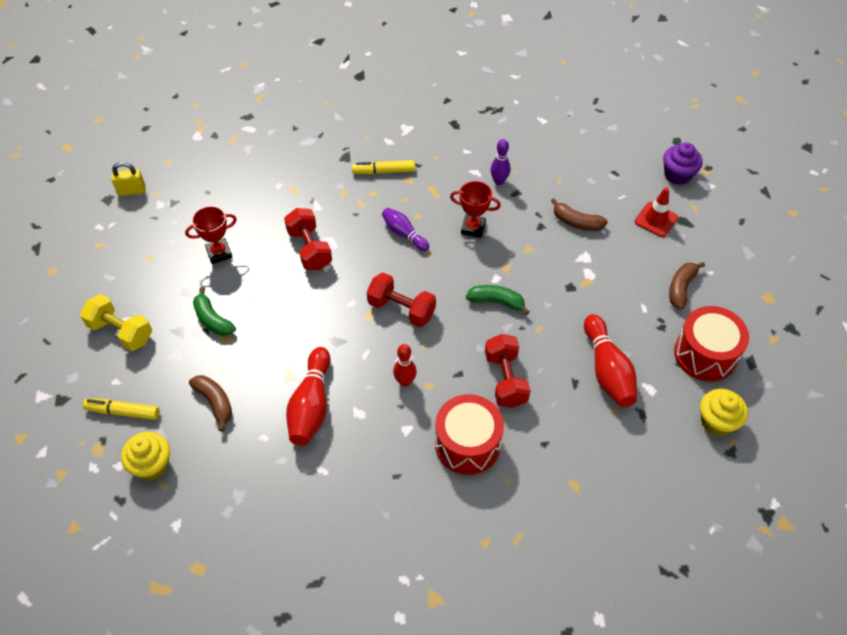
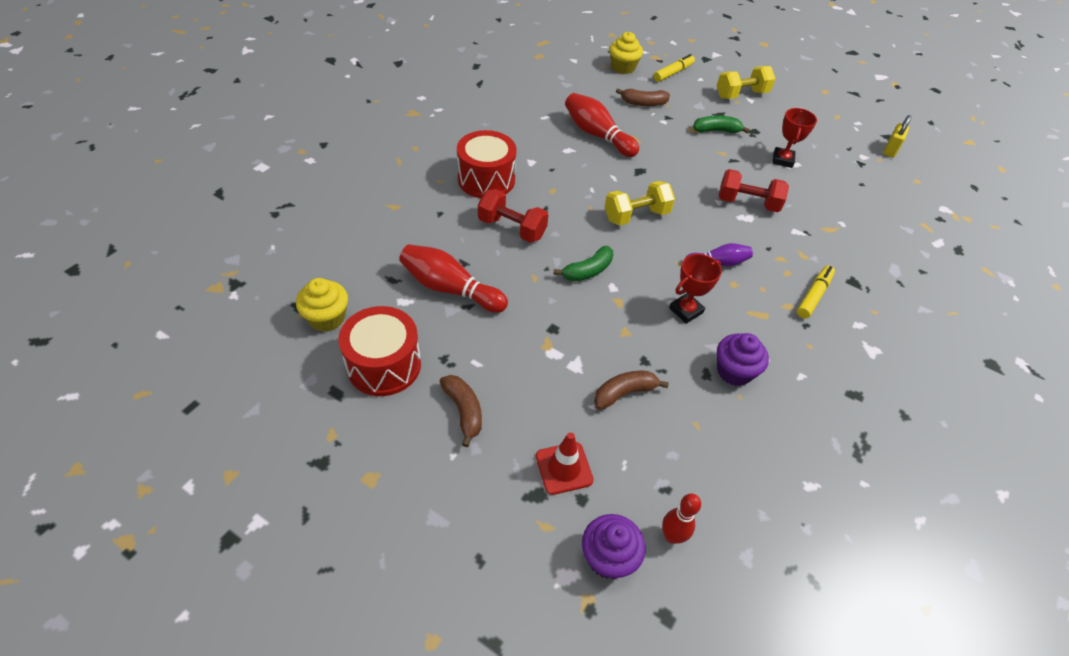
camera: 125 degrees right, 5 degrees down
red dumbbell [367,272,436,327] -> yellow dumbbell [605,181,675,226]
red bowling pin [393,344,417,387] -> red bowling pin moved to [662,494,701,544]
purple bowling pin [491,139,511,185] -> purple cupcake [717,333,769,386]

